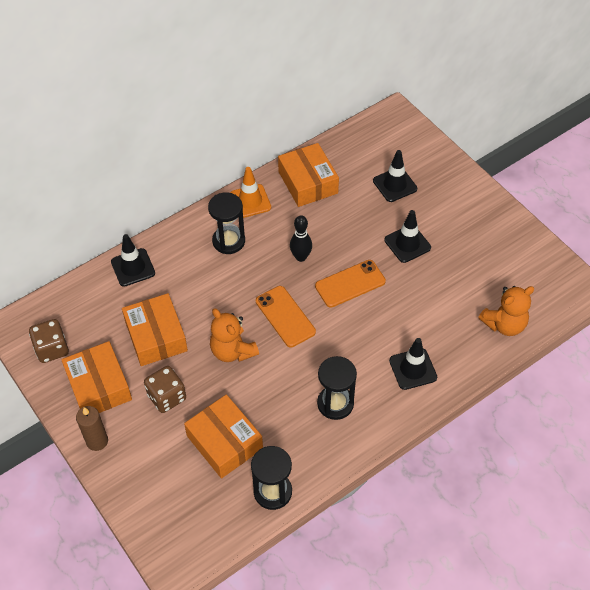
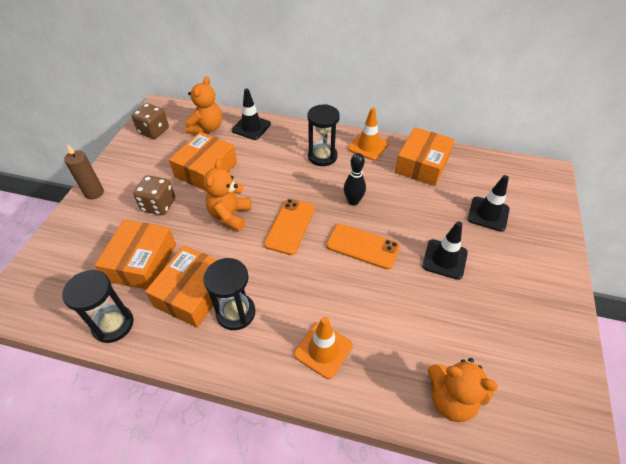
camera: 50 degrees right, 5 degrees down
orange box [62,341,132,413] -> orange box moved to [145,246,219,328]
black traffic cone [389,338,437,390] -> orange traffic cone [294,317,353,379]
none -> orange teddy bear [185,76,222,134]

